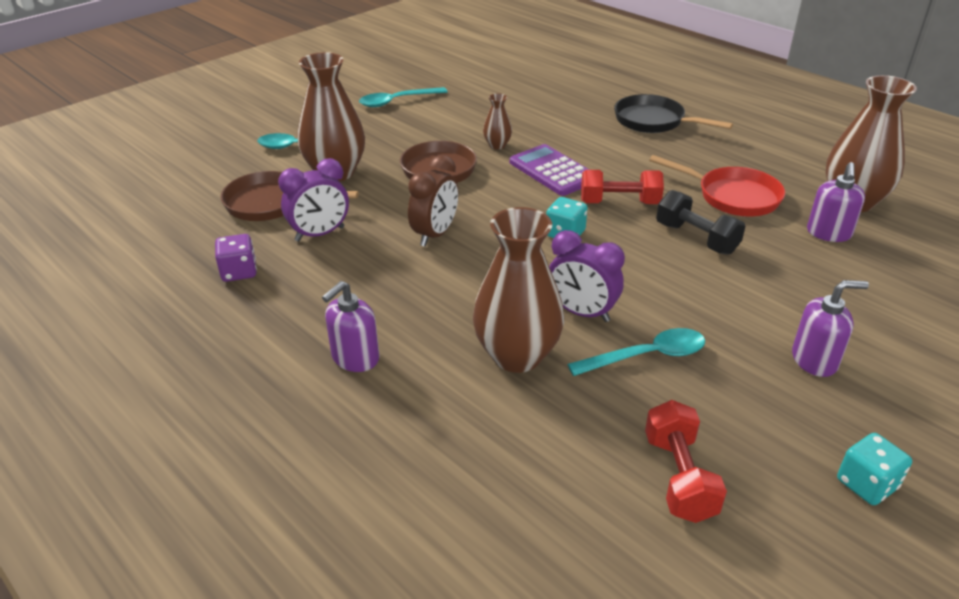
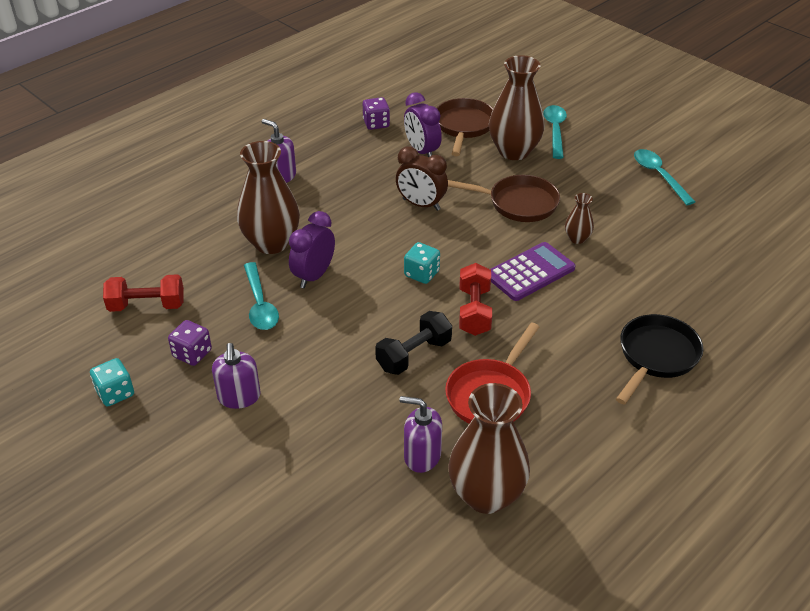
camera: 90 degrees right, 5 degrees up
none -> purple dice [168,320,212,366]

